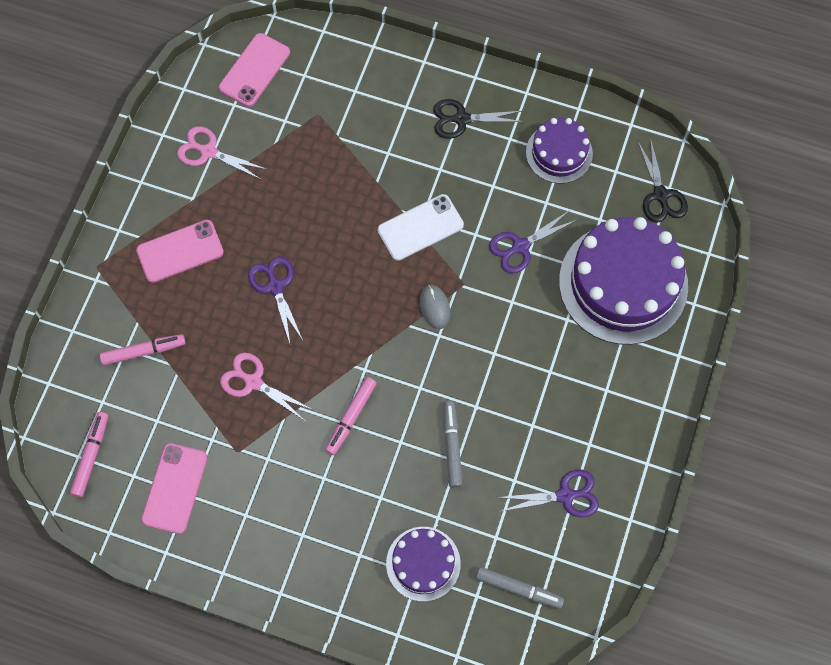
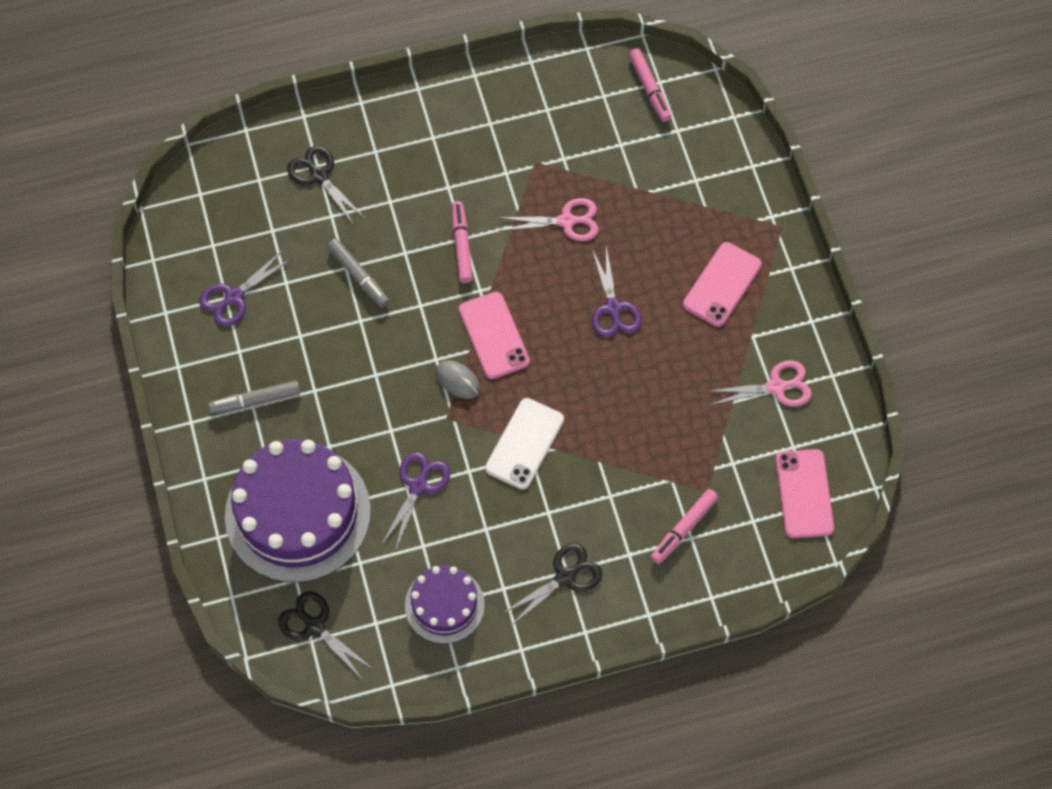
camera: 145 degrees right, 5 degrees down
pink marker [100,334,186,365] -> pink marker moved to [651,489,718,564]
pink phone [141,443,208,534] -> pink phone moved to [459,292,530,379]
purple scissors [248,257,303,343] -> purple scissors turned 45 degrees clockwise [592,247,642,338]
purple cake [386,527,461,602] -> black scissors [287,146,366,225]
grey marker [476,567,564,609] -> grey marker moved to [208,381,300,414]

